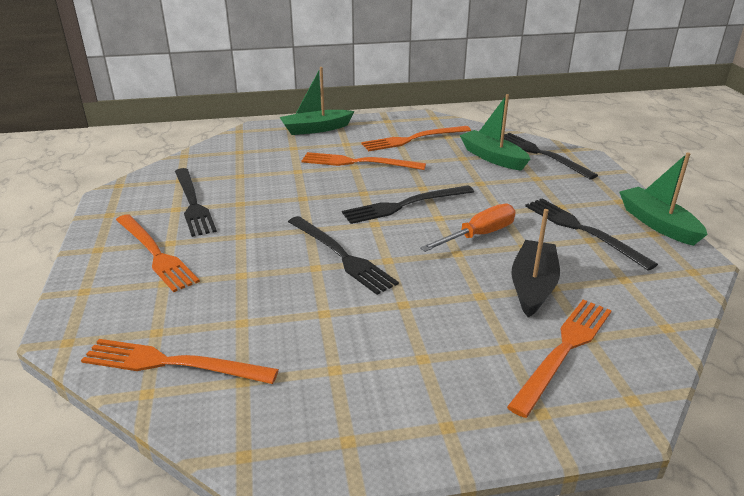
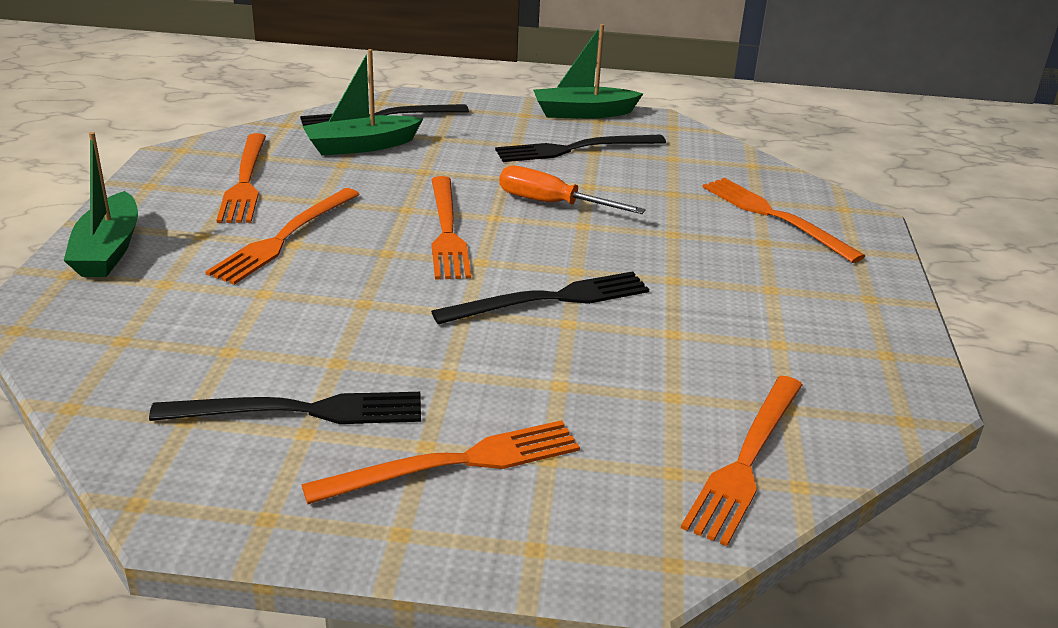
camera: 75 degrees left, 0 degrees up
black fork [342,185,474,224] -> orange fork [431,176,471,279]
orange screwdriver [420,204,516,252] -> orange screwdriver turned 45 degrees counterclockwise [499,166,646,214]
black boat [512,209,560,317] -> none

